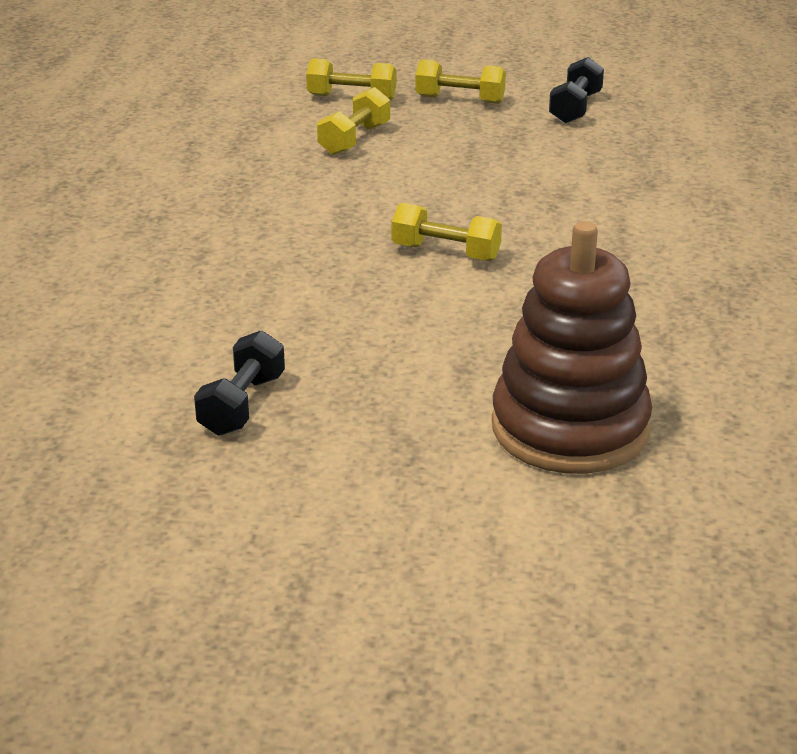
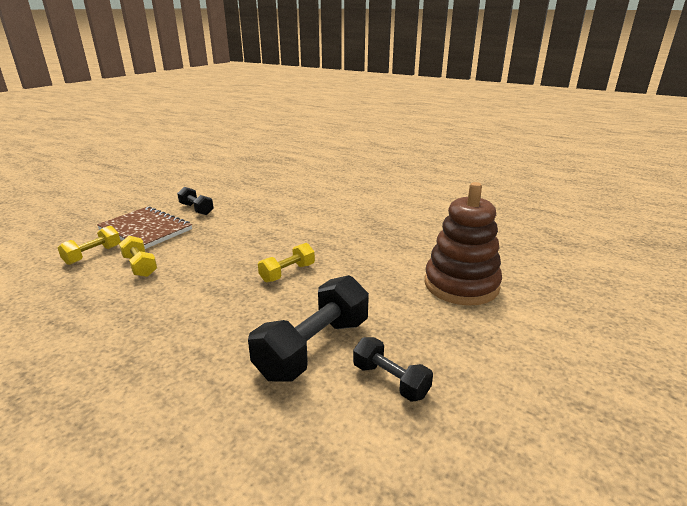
camera: 65 degrees left, 5 degrees down
yellow dumbbell [415,60,506,104] -> brown notebook [97,206,192,249]
none -> black dumbbell [248,275,369,382]

